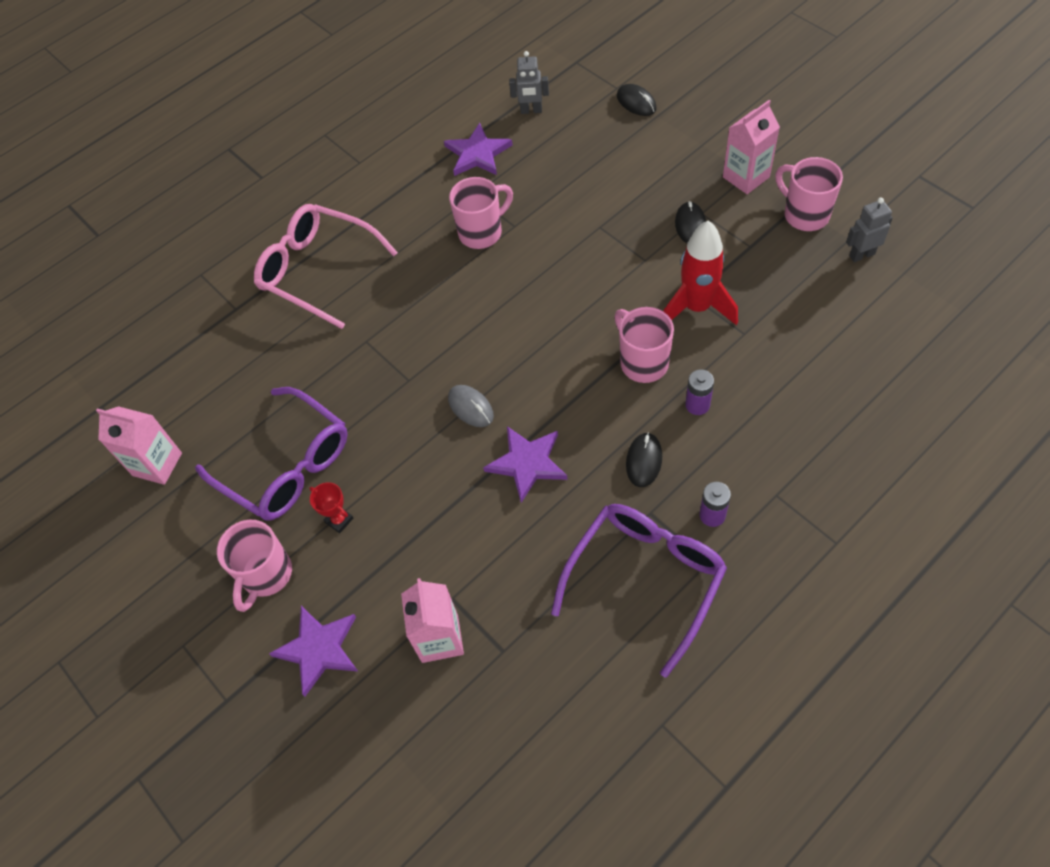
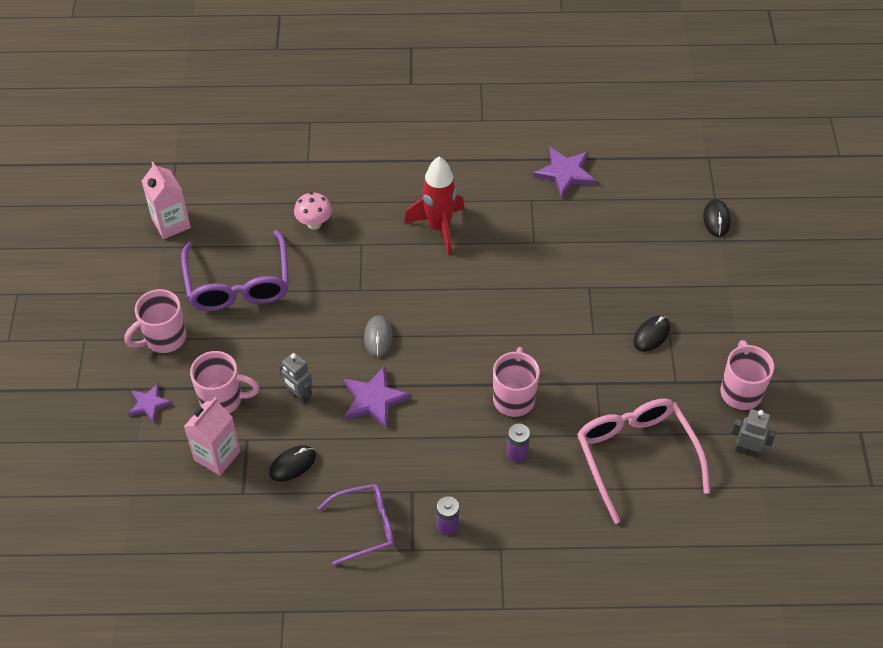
camera: 35 degrees right, 5 degrees down
pink glasses [254,204,398,329] -> pink glasses moved to [577,399,710,524]
purple star [269,606,358,697] -> purple star [128,384,173,423], size x0.63
red trophy [309,482,353,533] -> none
pink mug [449,177,513,249] -> pink mug moved to [190,351,259,414]
grey robot [509,51,549,114] -> grey robot moved to [279,352,313,405]
purple glasses [551,504,727,678] -> purple glasses [318,484,394,565], size x0.63
black mouse [626,432,662,487] -> black mouse moved to [269,446,316,481]
red rocket [663,221,738,325] -> red rocket moved to [404,157,465,256]
pink carton [723,100,780,194] -> none
none -> pink mushroom [294,192,332,230]

